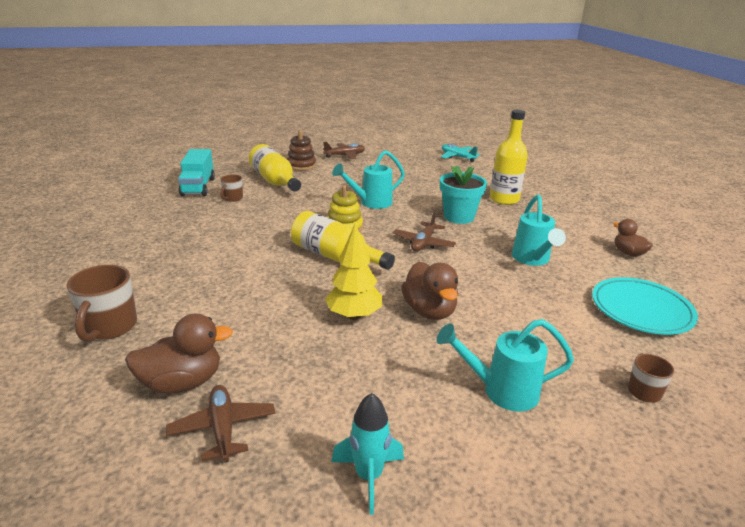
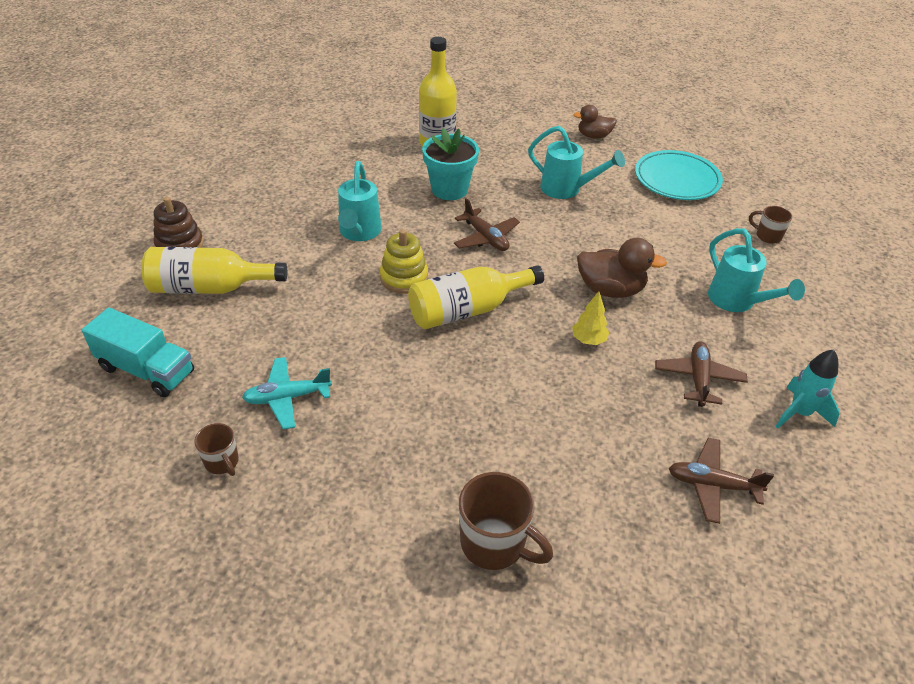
camera: 60 degrees left, 15 degrees up
brown duck [125,313,233,394] -> none
brown mug [220,175,243,202] -> brown mug moved to [194,423,239,476]
brown plane [323,142,365,159] -> brown plane moved to [655,341,748,407]
yellow tree [325,223,382,320] -> yellow tree [572,291,609,345], size x0.60
turquoise watering can [436,319,574,412] -> turquoise watering can turned 60 degrees counterclockwise [708,228,805,312]
turquoise plane [441,143,480,162] -> turquoise plane moved to [242,357,332,429]

